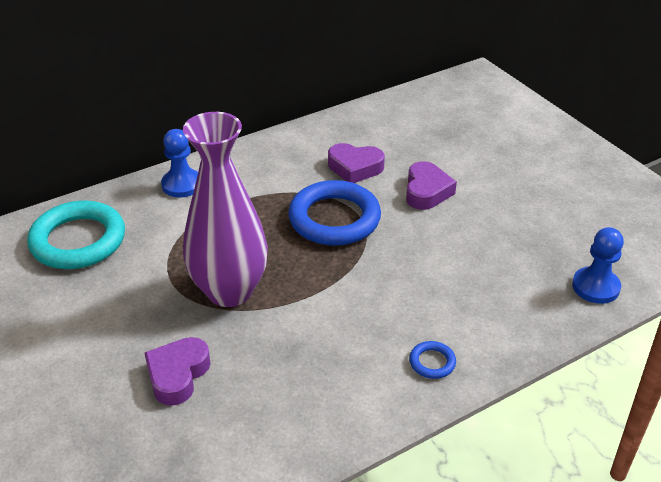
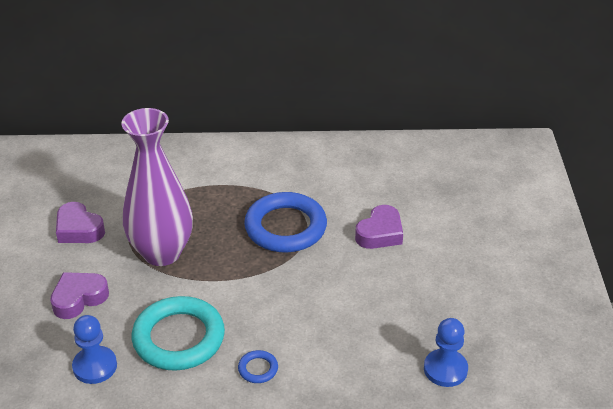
camera: 30 degrees right, 0 degrees up
turquoise ring [27,200,125,269] -> turquoise ring moved to [132,296,225,371]
blue pawn [161,129,198,198] -> blue pawn moved to [72,315,117,384]
purple heart [328,143,385,183] -> purple heart moved to [56,202,105,243]

